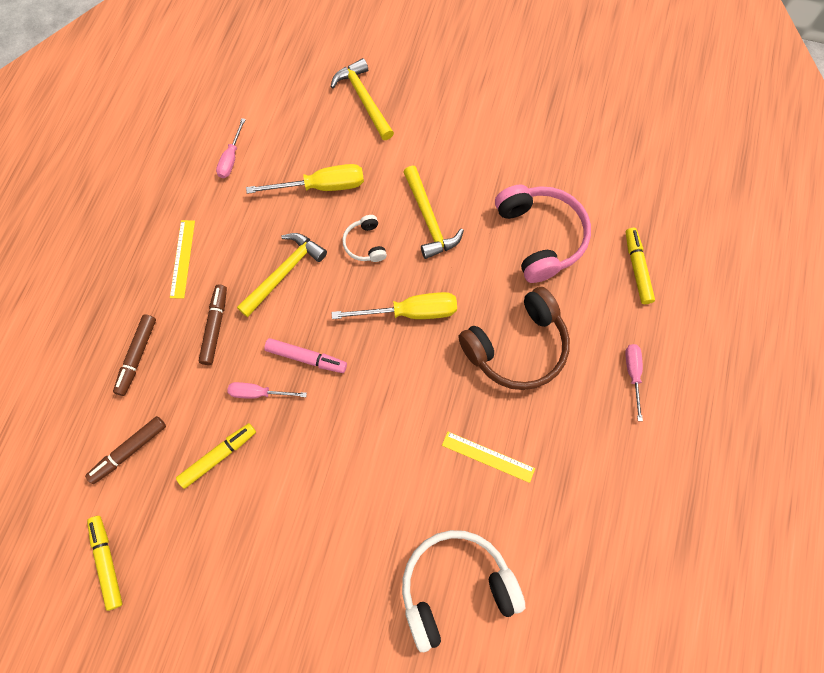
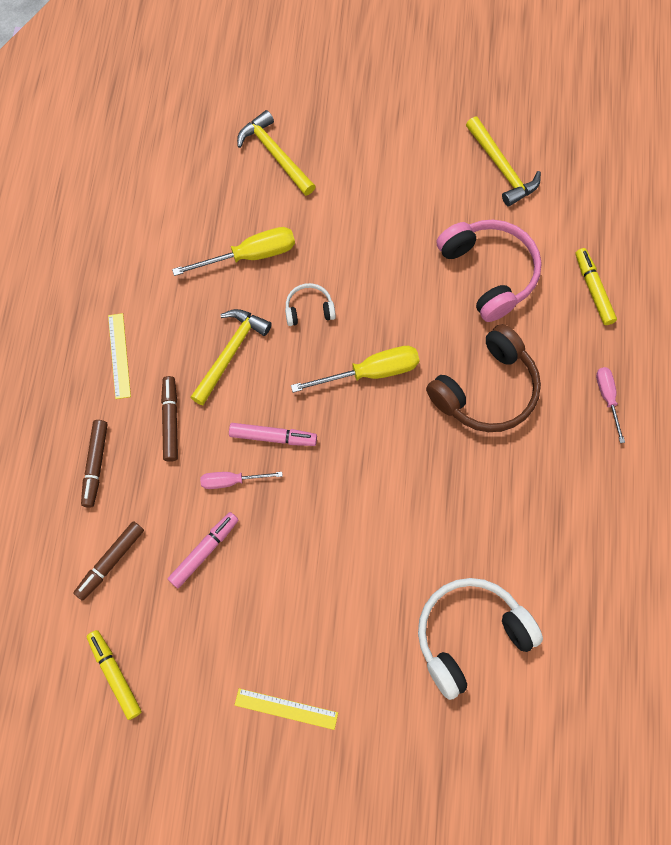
camera: 10 degrees left, 0 degrees up
yellow marker [176,423,256,489] -> pink marker [168,512,238,588]
pink screwdriver [216,118,246,178] -> none
white headphones [342,215,387,262] -> white headphones turned 105 degrees clockwise [285,283,336,326]
yellow hammer [403,166,464,259] -> yellow hammer moved to [466,117,541,206]
yellow ruler [442,432,535,483] -> yellow ruler moved to [235,688,338,730]

